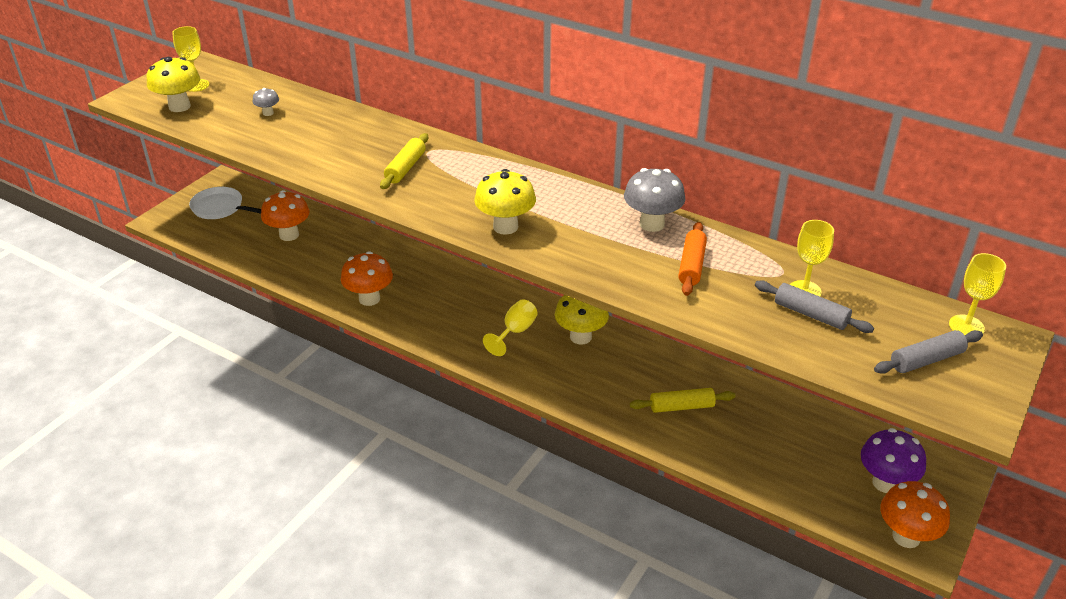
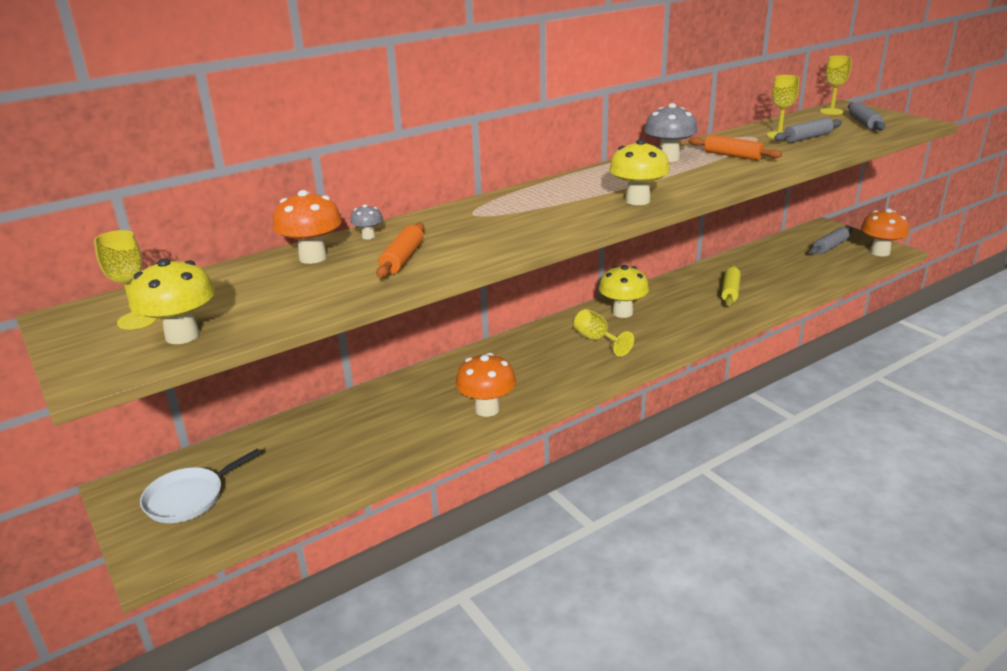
camera: 65 degrees left, 10 degrees down
grey mushroom [252,88,279,116] -> grey mushroom moved to [350,204,383,240]
orange mushroom [261,190,310,241] -> orange mushroom moved to [273,190,342,264]
yellow rolling pin [380,133,428,189] -> none
purple mushroom [861,428,926,493] -> grey rolling pin [810,227,853,255]
none -> orange rolling pin [376,223,425,278]

